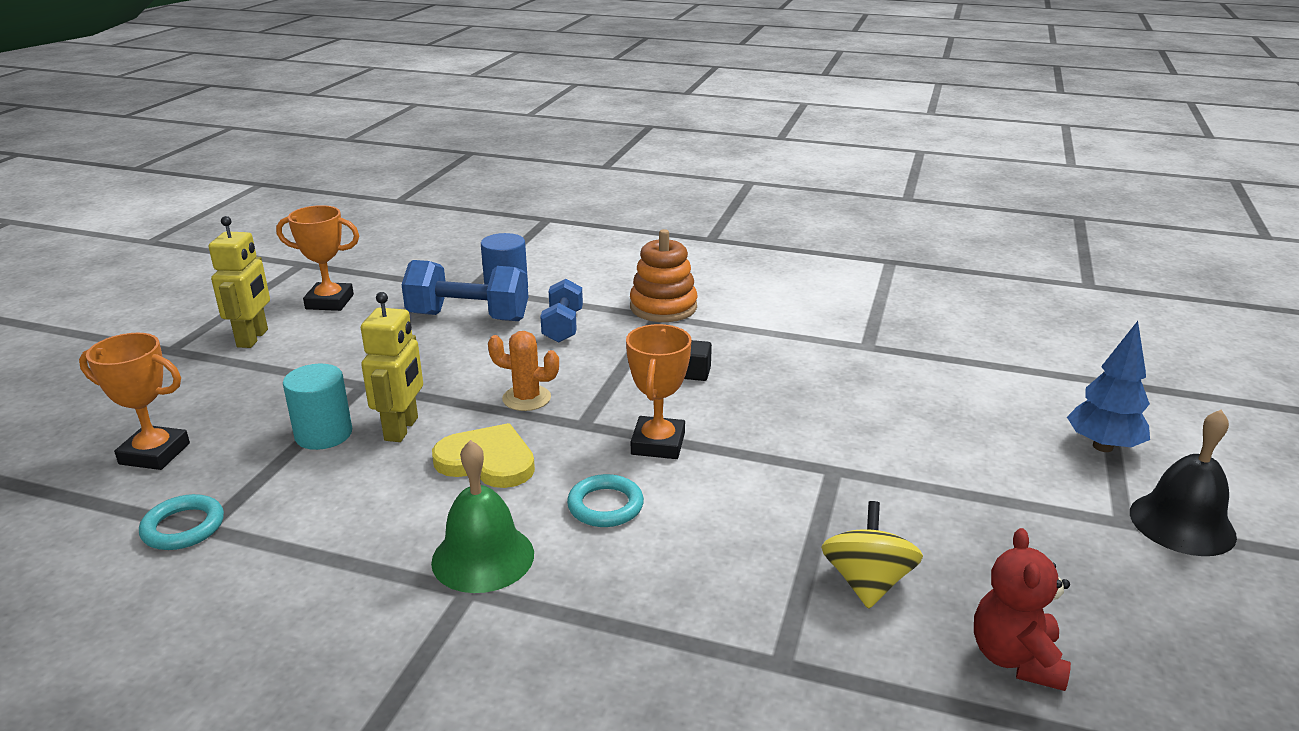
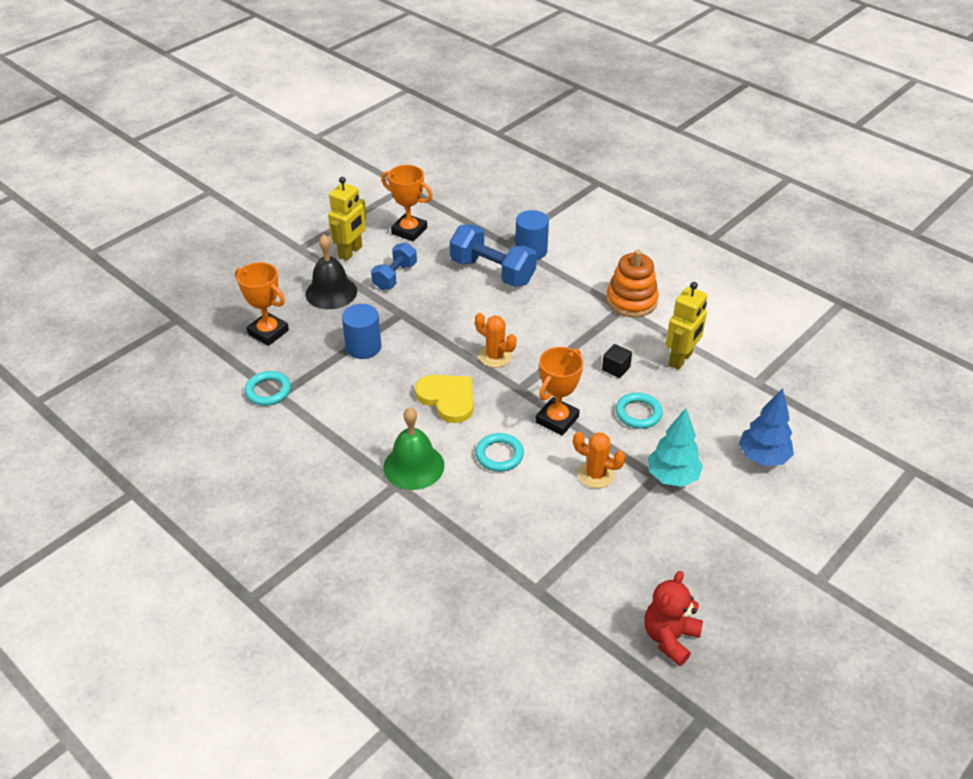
camera: 25 degrees right, 15 degrees up
turquoise cylinder [283,364,352,450] -> blue cylinder [342,304,381,359]
yellow robot [361,292,423,442] -> yellow robot moved to [666,282,707,370]
blue dumbbell [540,279,583,343] -> blue dumbbell moved to [371,242,417,290]
yellow spinning top [821,501,923,609] -> none
blue tree [1067,321,1150,452] -> blue tree moved to [739,388,794,466]
black bell [1130,410,1237,556] -> black bell moved to [306,234,357,309]
none -> orange cactus [573,432,626,488]
none -> turquoise ring [616,393,663,429]
none -> turquoise tree [648,408,703,487]

